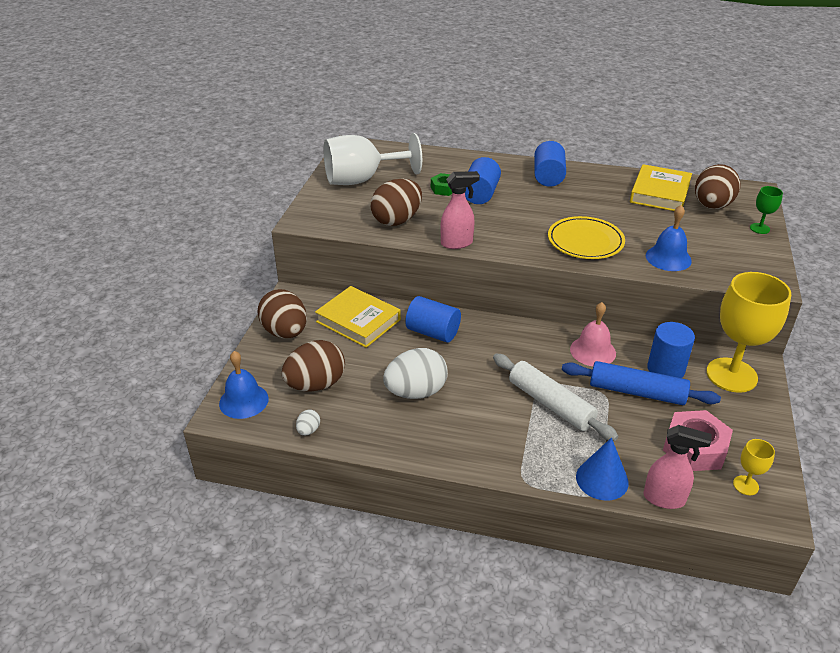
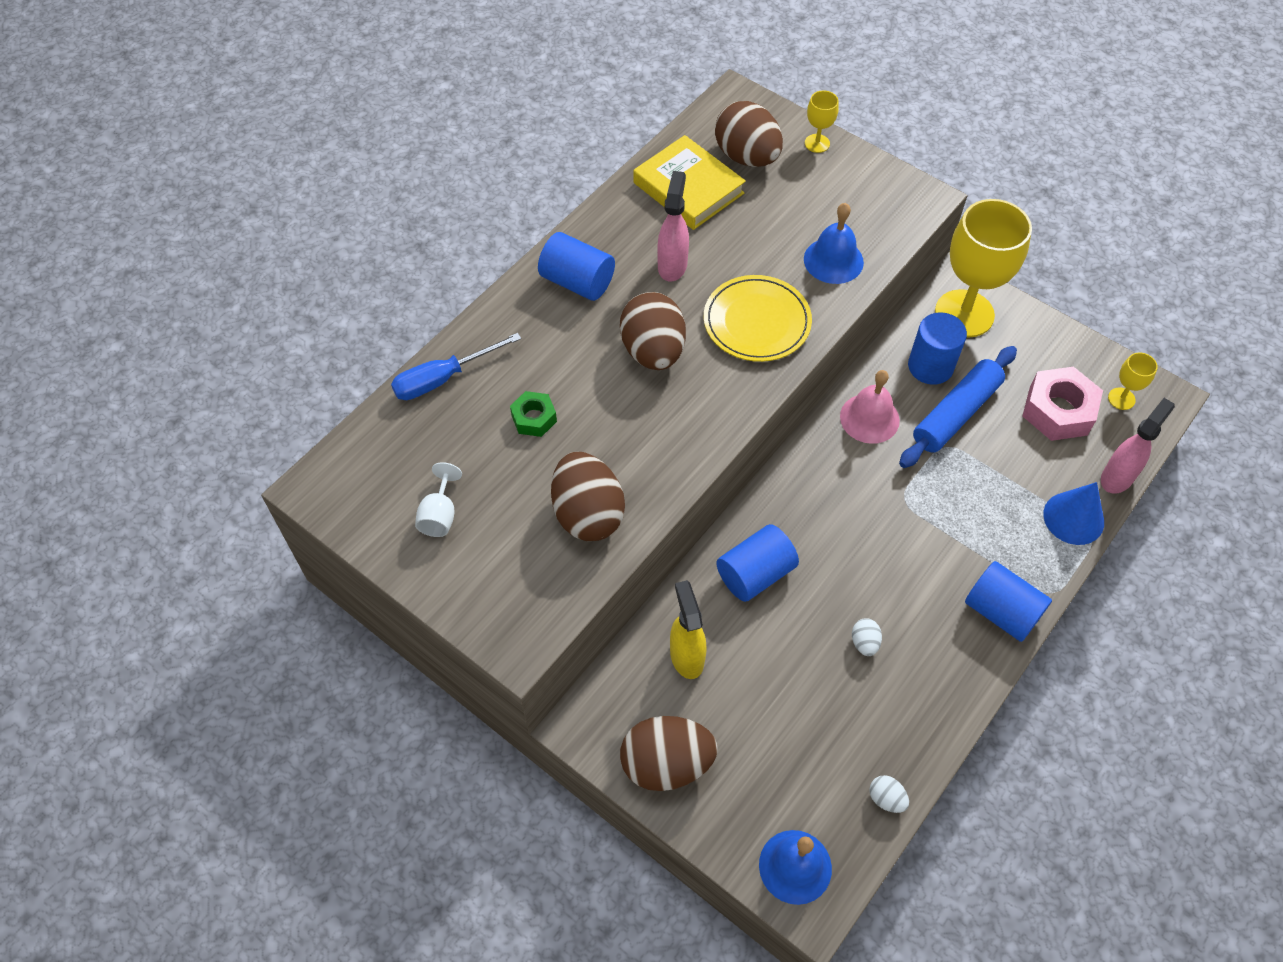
camera: 65 degrees left, 20 degrees up
brown egg [282,340,345,392] -> brown egg moved to [620,292,686,370]
yellow book [315,286,401,348] -> yellow spray bottle [670,580,707,679]
white goblet [324,133,422,185] -> white goblet [415,462,462,537], size x0.43
white egg [383,348,448,399] -> white egg [852,618,882,656], size x0.43
pink spray bottle [441,171,480,249] -> pink spray bottle moved to [657,171,689,281]
blue cylinder [465,157,501,204] -> blue cylinder moved to [965,561,1052,642]
white rolling pin [493,354,618,441] -> none
green goblet [750,186,783,234] -> yellow goblet [805,91,839,153]
none -> blue screwdriver [391,333,521,400]

